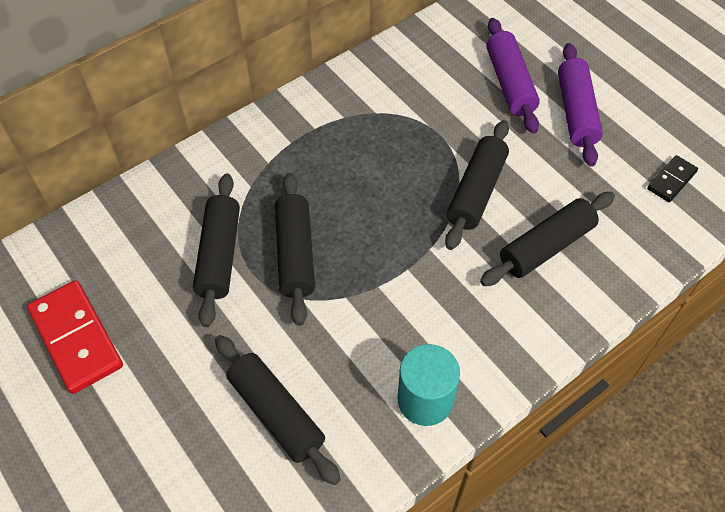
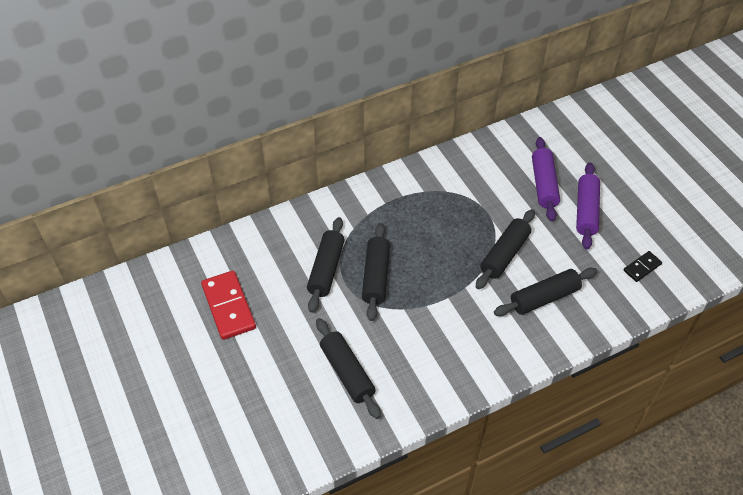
camera: 10 degrees right, 5 degrees down
turquoise cylinder [397,344,460,426] -> none

